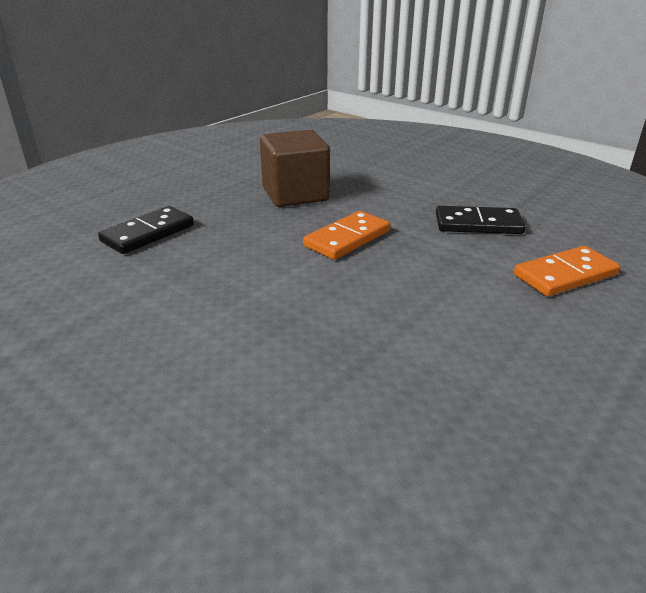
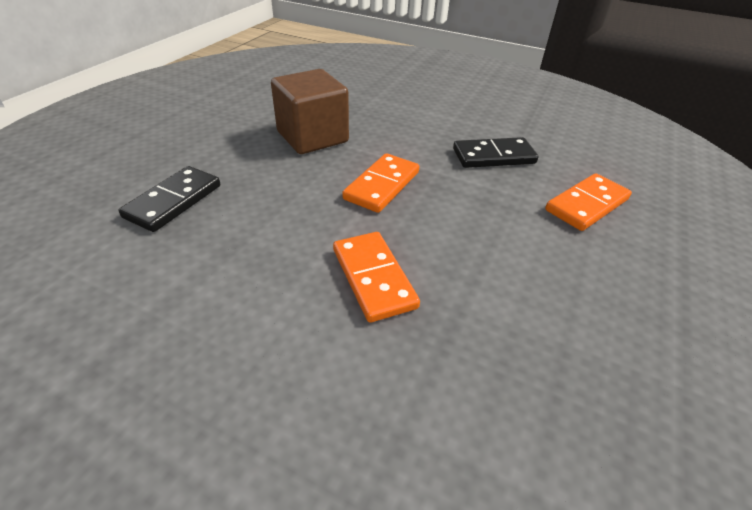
camera: 15 degrees left, 10 degrees up
none -> orange domino [333,232,420,323]

